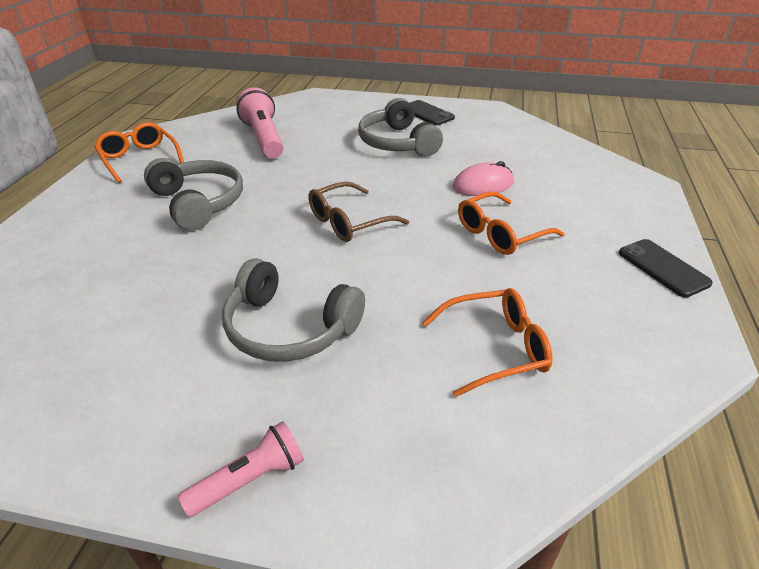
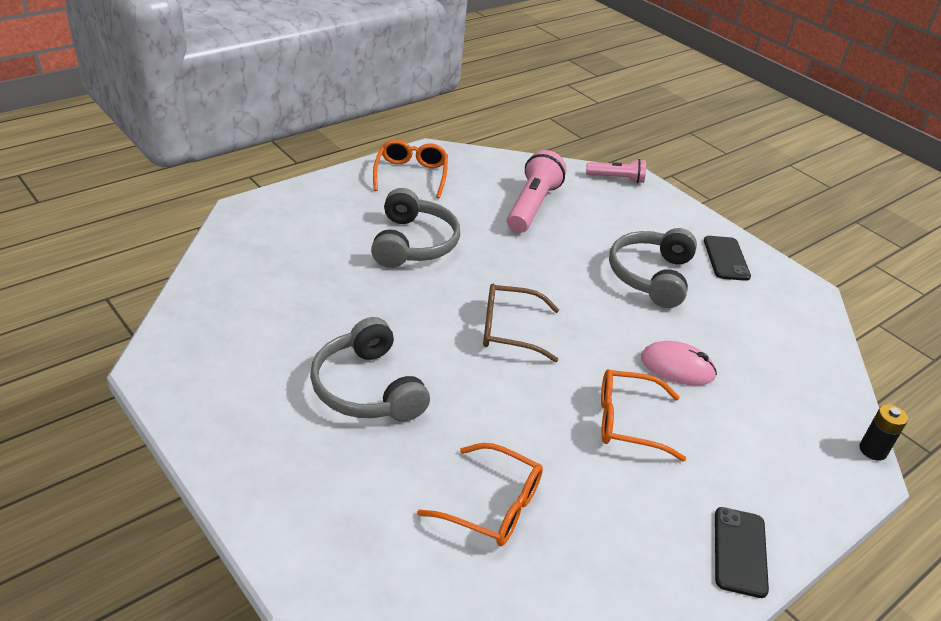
camera: 35 degrees right, 0 degrees up
pink flashlight [178,421,304,517] -> pink flashlight moved to [586,159,646,183]
none -> black battery [859,404,908,461]

